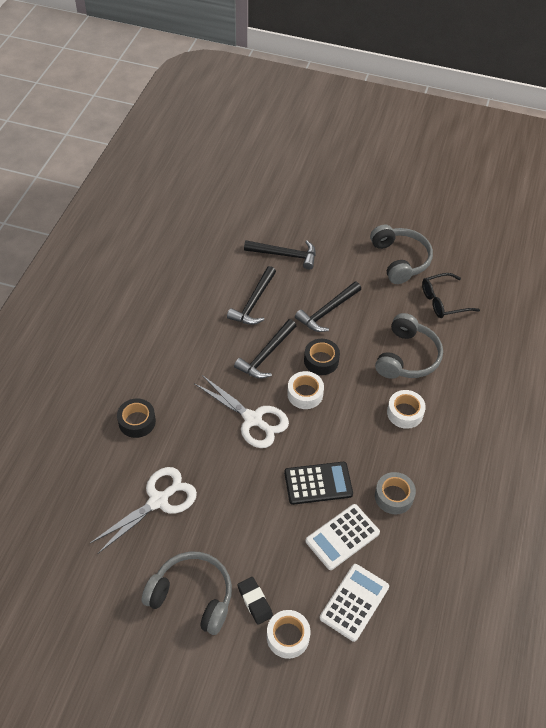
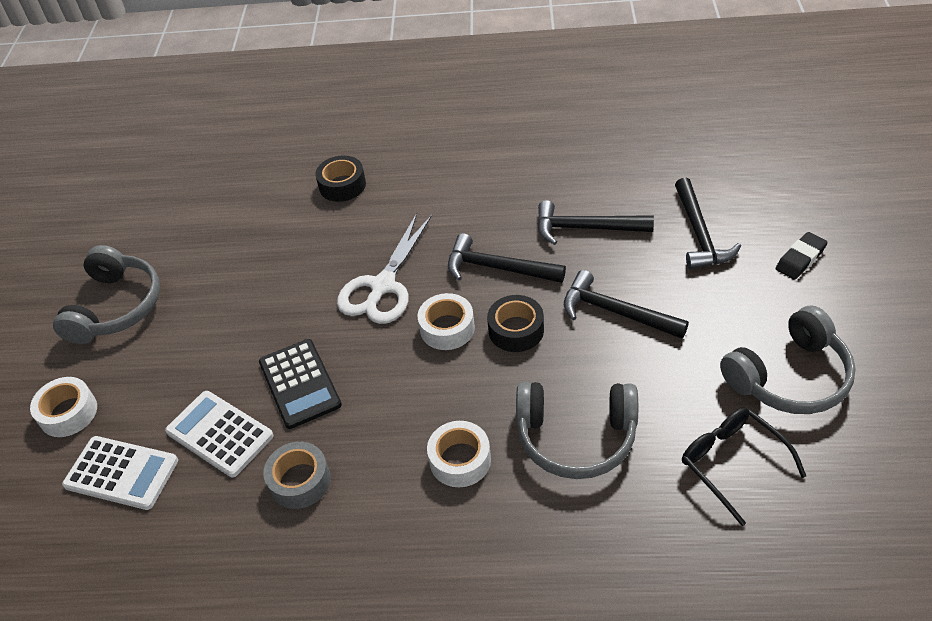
camera: 80 degrees right, 5 degrees down
white scissors [89,467,197,554] -> none
black eraser [237,577,273,625] -> black eraser moved to [776,232,828,280]

